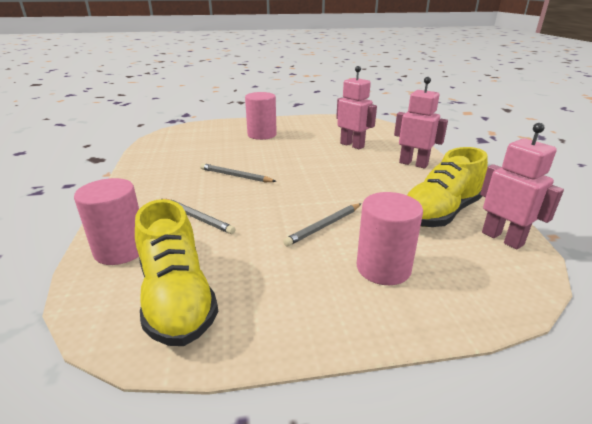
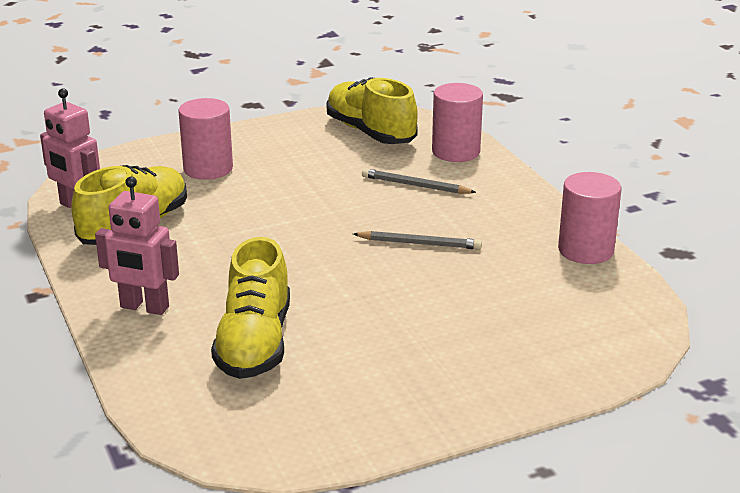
camera: 165 degrees right, 0 degrees up
pink cylinder [245,92,277,140] -> pink cylinder moved to [558,172,621,264]
grey pencil [283,204,361,246] -> none
pink robot [336,66,377,149] -> yellow shoe [211,237,290,379]

